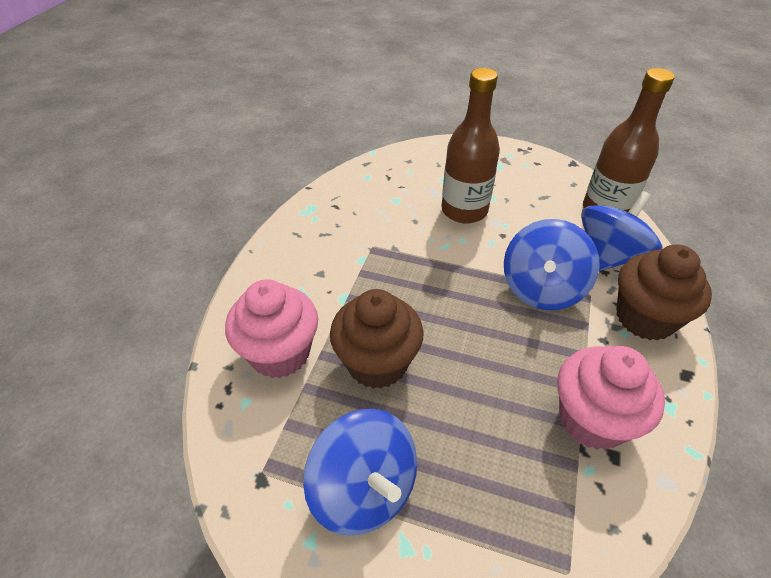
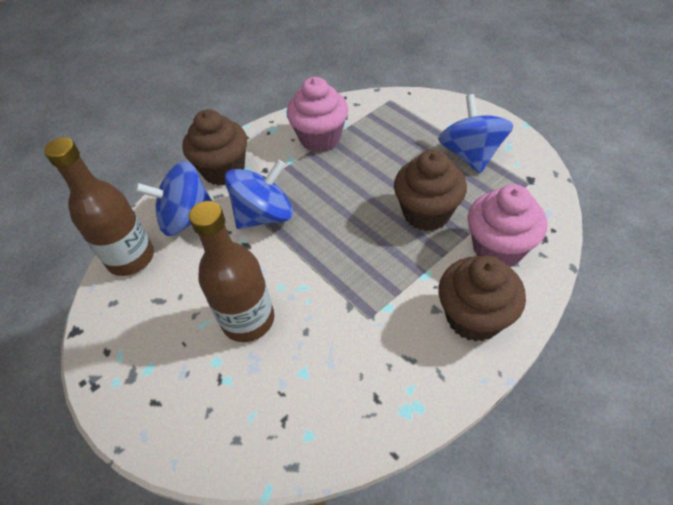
camera: 145 degrees left, 5 degrees up
none -> brown cupcake [438,255,526,342]

